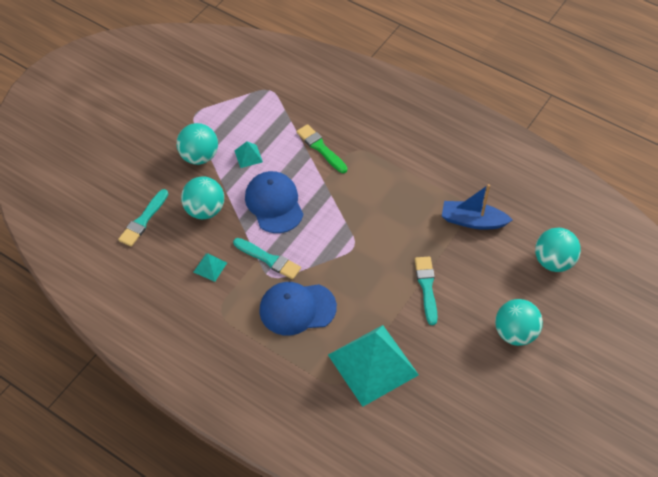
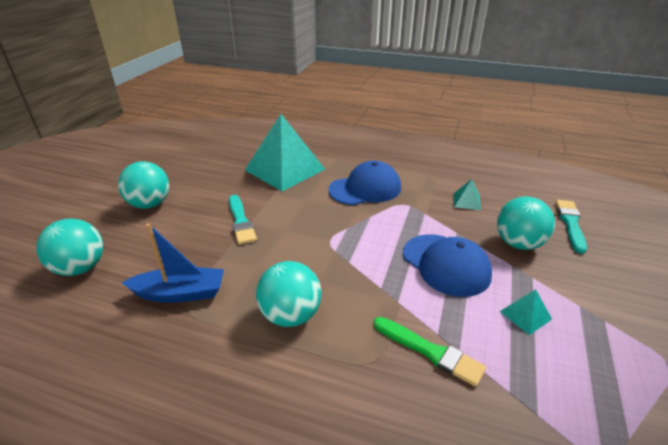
camera: 165 degrees right, 20 degrees down
turquoise ball [177,123,218,165] -> turquoise ball moved to [256,261,321,327]
turquoise brush [233,238,301,280] -> none

